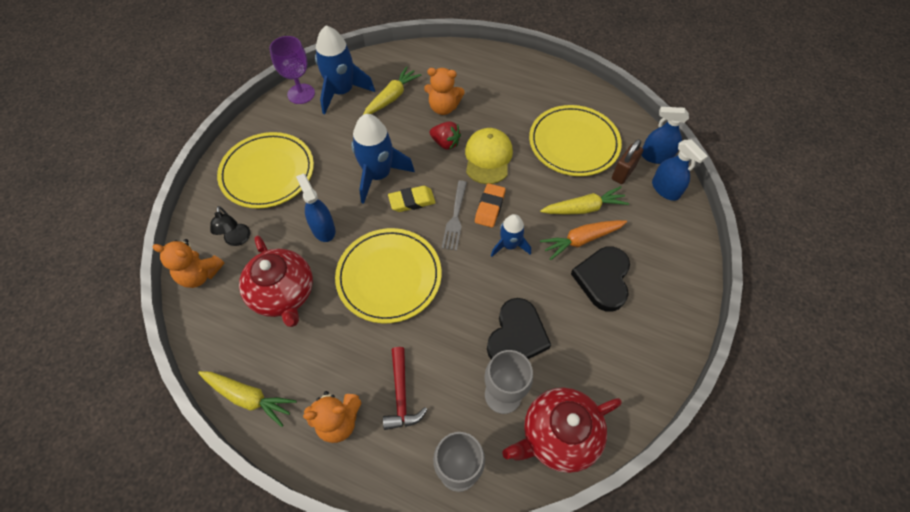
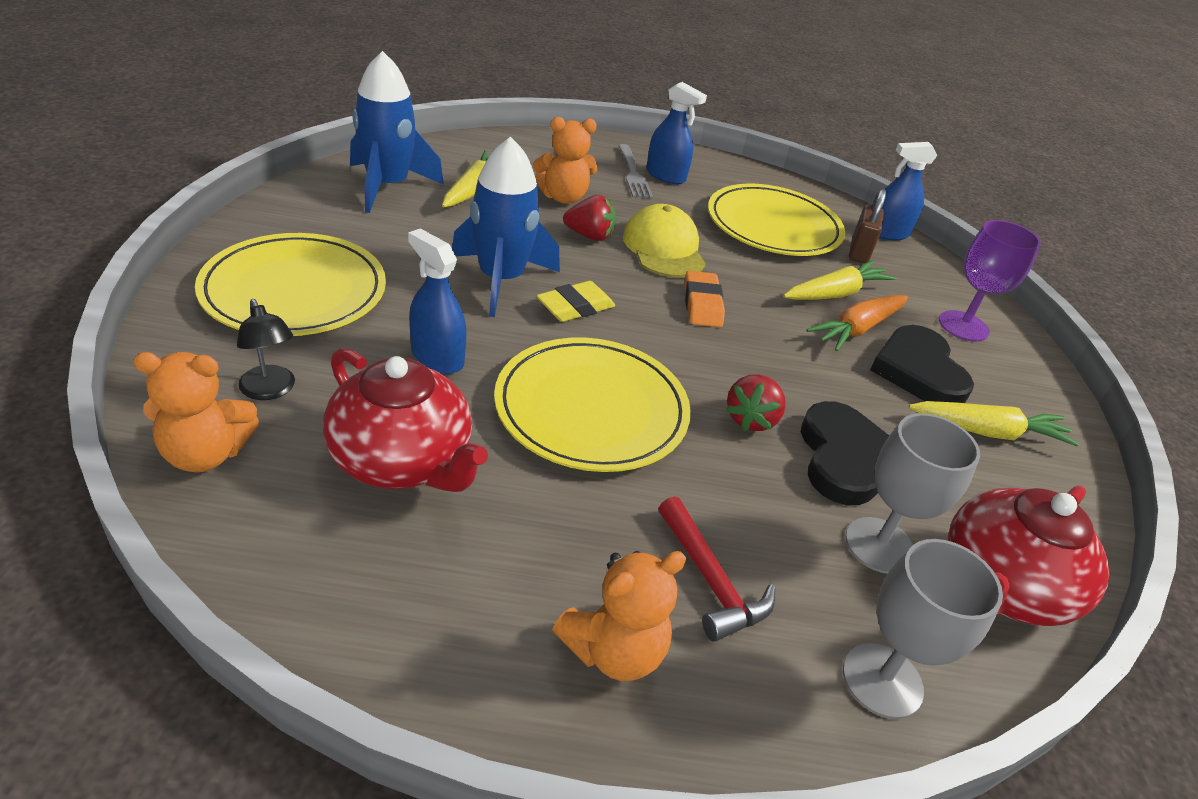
camera: 25 degrees left, 20 degrees down
yellow carrot [198,371,297,427] -> yellow carrot moved to [909,401,1079,446]
purple goblet [270,36,315,104] -> purple goblet moved to [939,220,1041,342]
grey fork [442,181,467,251] -> grey fork moved to [618,144,653,198]
blue rocket [491,214,531,257] -> none
blue spray bottle [652,140,708,201] -> blue spray bottle moved to [646,82,707,184]
none -> red strawberry [726,374,786,431]

